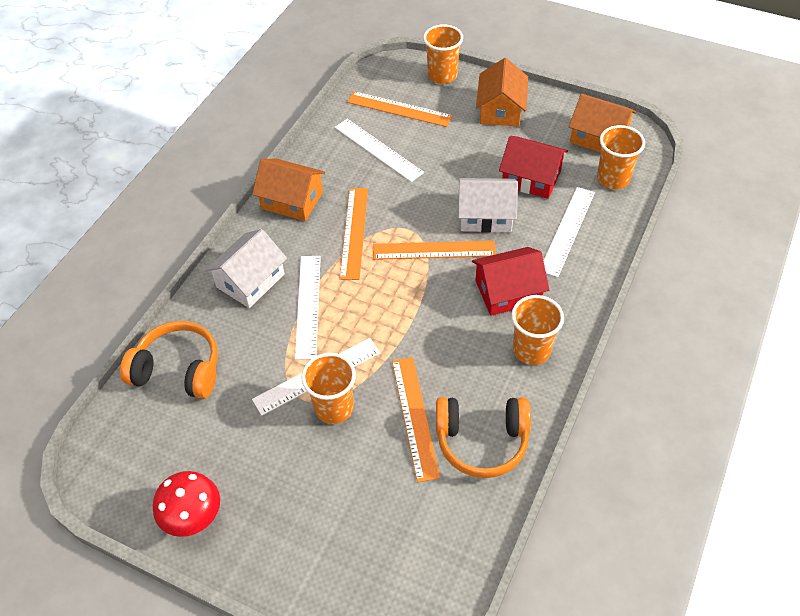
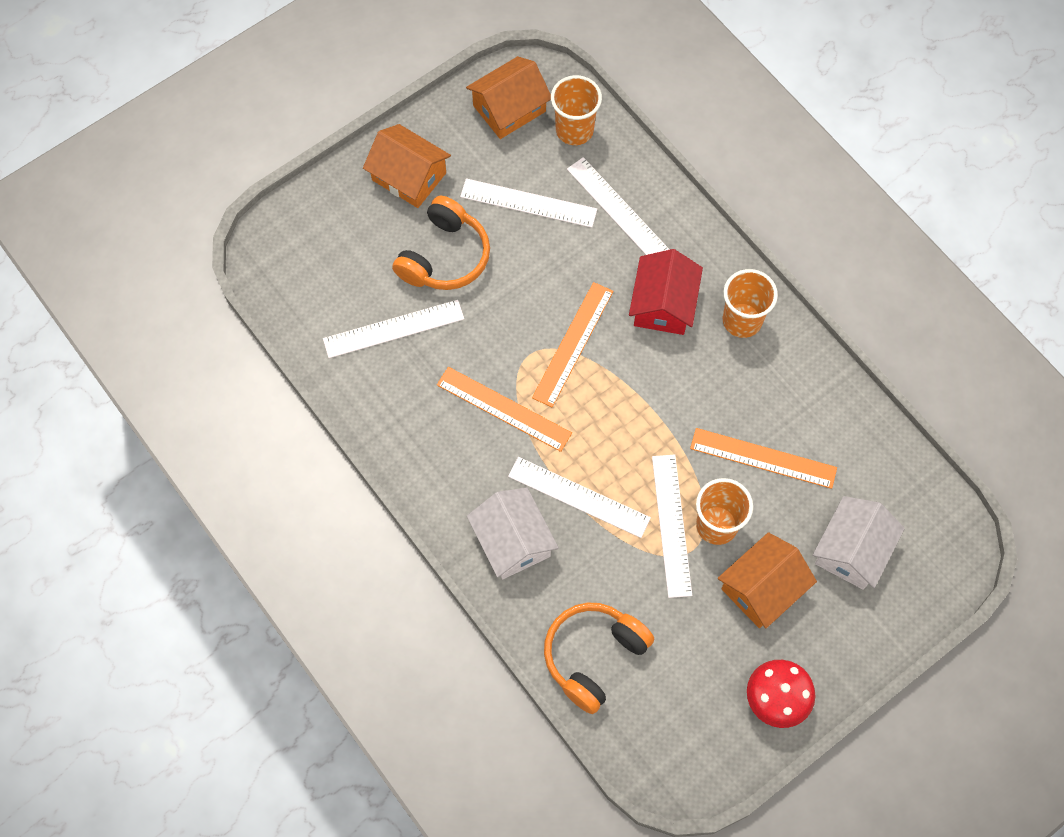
camera: 65 degrees left, 15 degrees up
orange house [252,159,325,221] -> orange house moved to [718,532,817,628]
orange ruler [347,91,453,127] -> none
orange cup [423,24,463,84] -> none
orange headphones [436,397,531,478] -> orange headphones moved to [392,196,490,290]
white house [458,178,518,233] -> white house moved to [813,496,905,590]
red house [499,136,568,199] -> white ruler [460,178,597,228]

